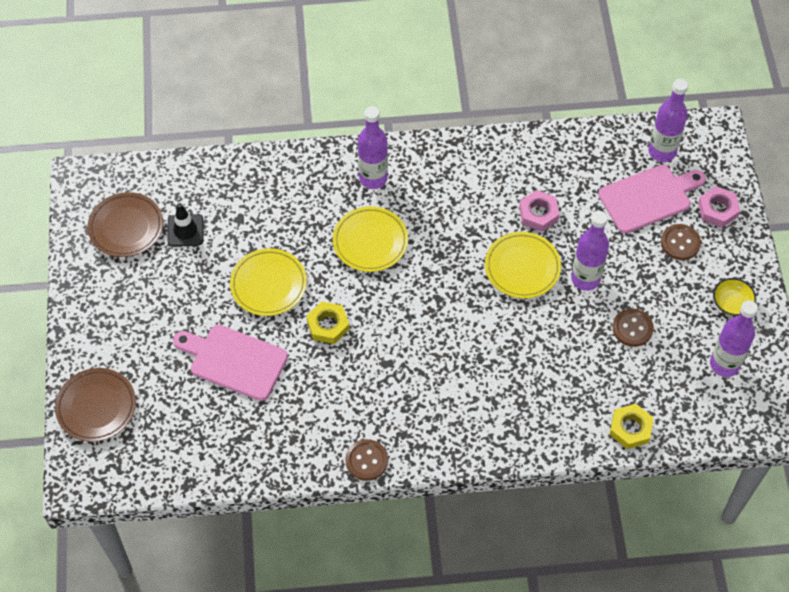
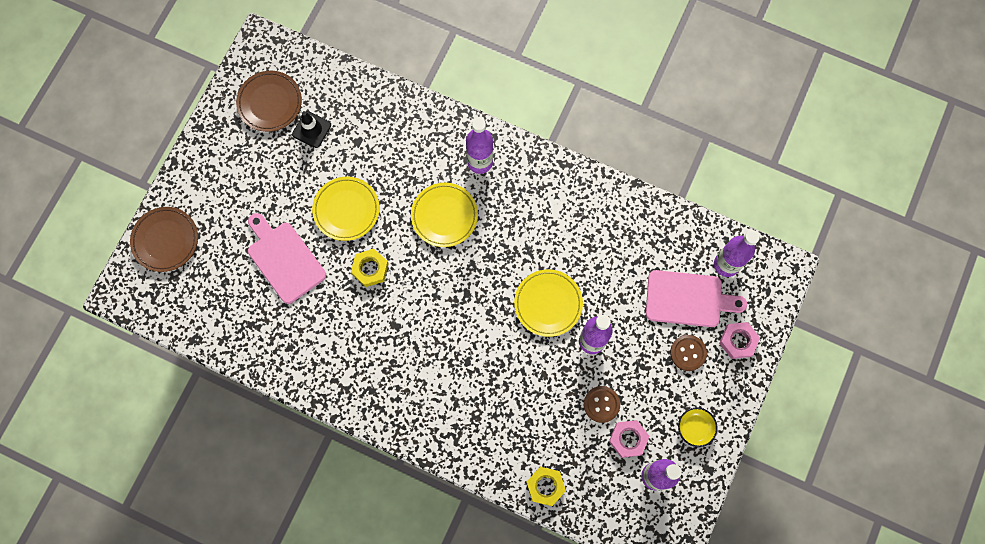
camera: 30 degrees right, 15 degrees up
brown button [346,439,388,481] -> none
pink nut [519,190,559,232] -> pink nut moved to [609,420,650,458]

